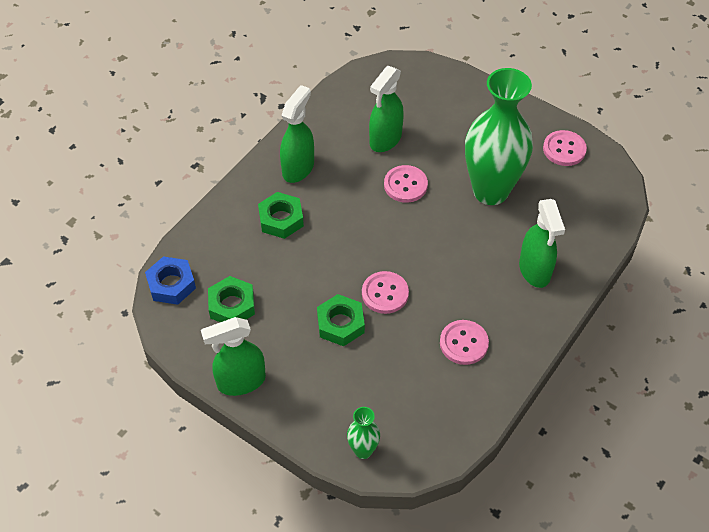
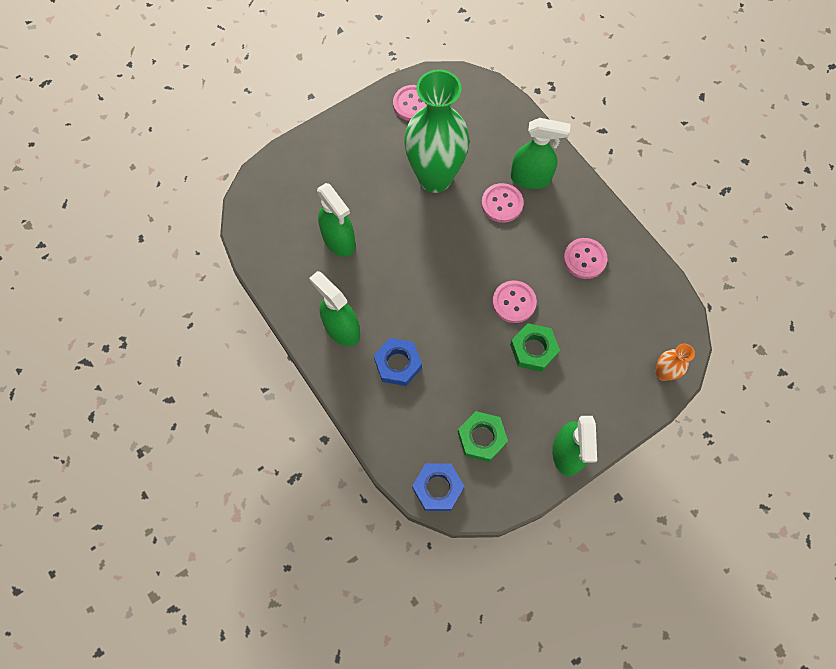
camera: 70 degrees left, 15 degrees up
green nut [258,192,304,239] -> blue nut [374,338,422,386]
green vase [347,407,380,459] -> orange vase [655,343,695,381]
pink button [384,165,428,203] -> pink button moved to [481,183,524,223]

